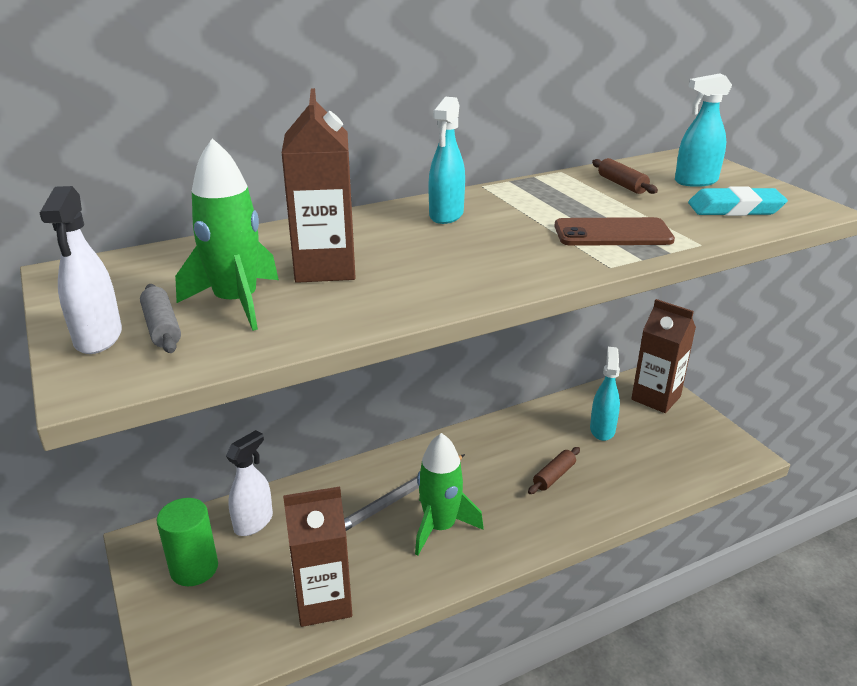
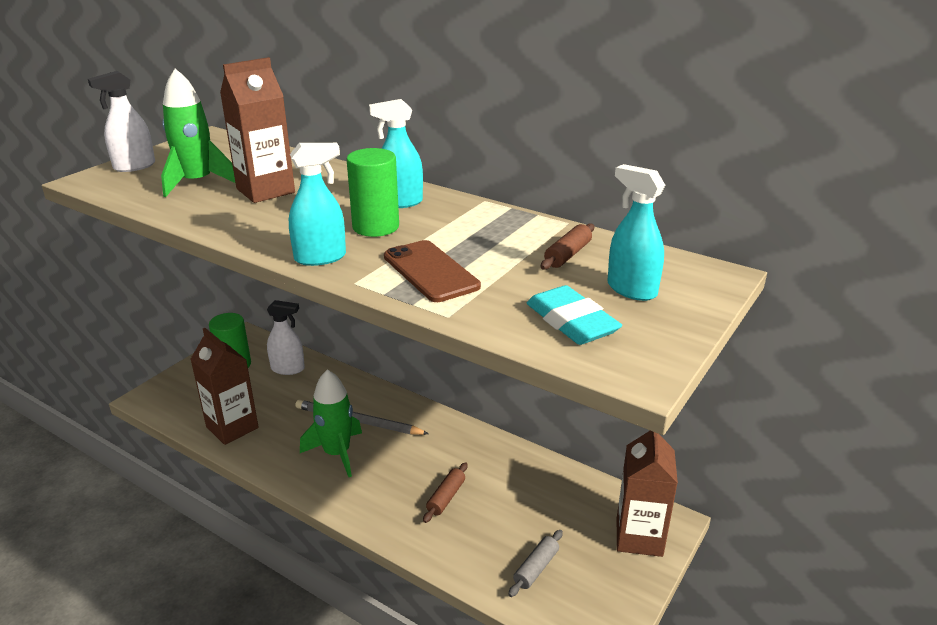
camera: 60 degrees right, 0 degrees up
grey rolling pin [140,284,181,353] -> grey rolling pin moved to [508,530,563,597]
brown rolling pin [528,447,580,494] -> brown rolling pin turned 75 degrees counterclockwise [423,462,468,523]
turquoise spray bottle [590,347,620,441] -> turquoise spray bottle moved to [289,143,346,266]
none -> green cylinder [346,148,399,237]

